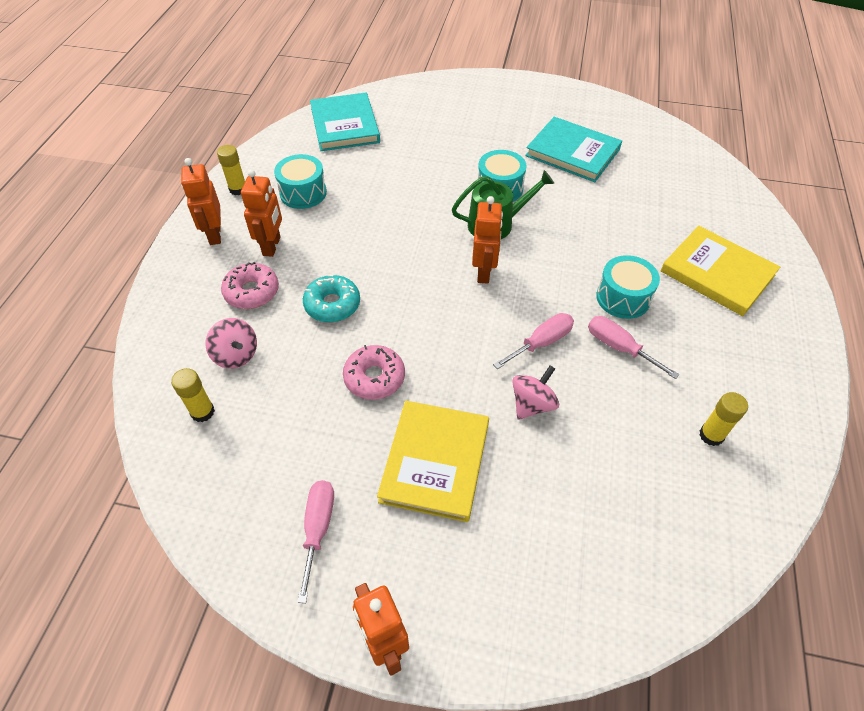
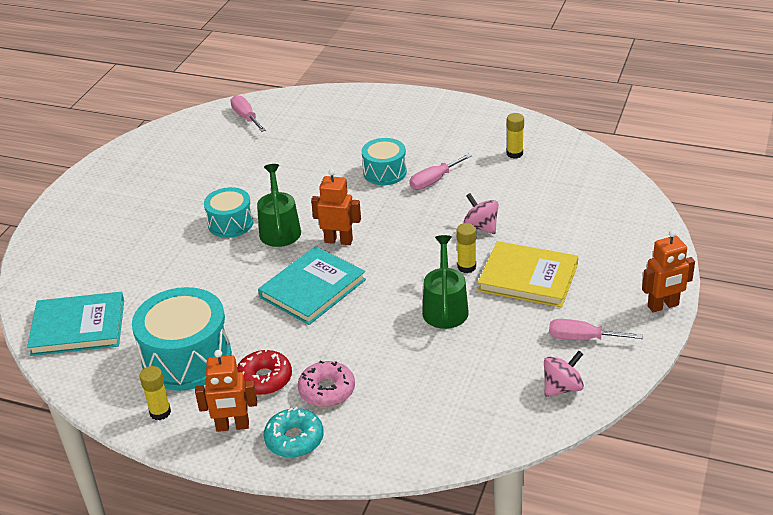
camera: 80 degrees left, 15 degrees down
yellow glue stick [171,368,215,422] -> yellow glue stick moved to [456,223,476,273]
pink spinning top [206,318,257,369] -> pink spinning top moved to [544,351,584,397]
orange robot [241,169,282,257] -> red donut [237,348,292,395]
turquoise drum [274,154,327,209] -> turquoise drum [132,287,232,391], size x1.71
turquoise donut [303,274,360,322] -> turquoise donut moved to [264,407,324,458]
pink donut [343,345,405,400] -> green watering can [422,235,469,329]
pink screwdriver [493,313,574,369] -> pink screwdriver moved to [230,95,266,132]
turquoise book [525,117,622,182] -> turquoise book moved to [258,246,366,325]
yellow book [661,226,780,316] -> none

